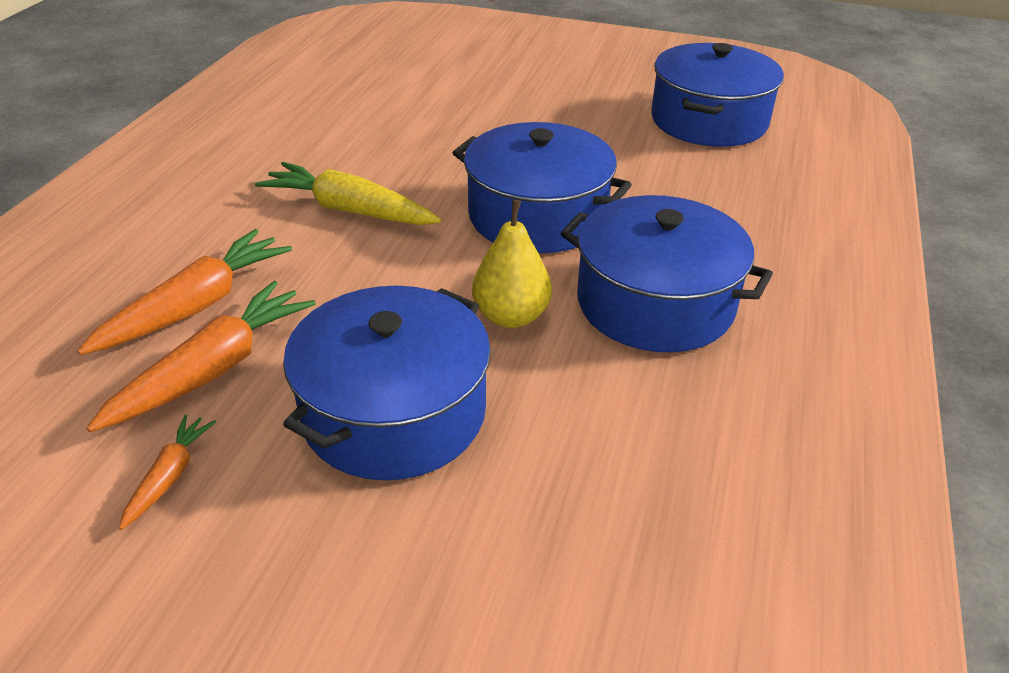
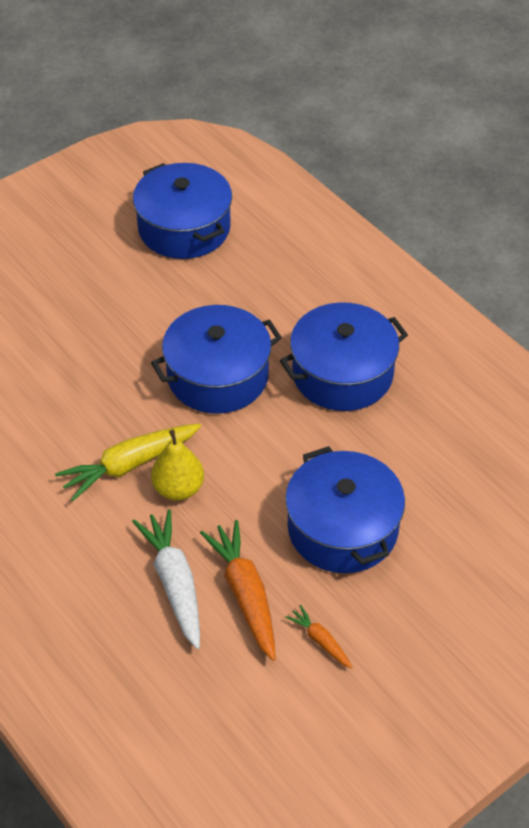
camera: 55 degrees left, 10 degrees up
orange carrot [77,229,292,355] -> white carrot [132,509,200,649]
yellow pear [472,200,552,328] -> yellow pear moved to [151,430,204,501]

